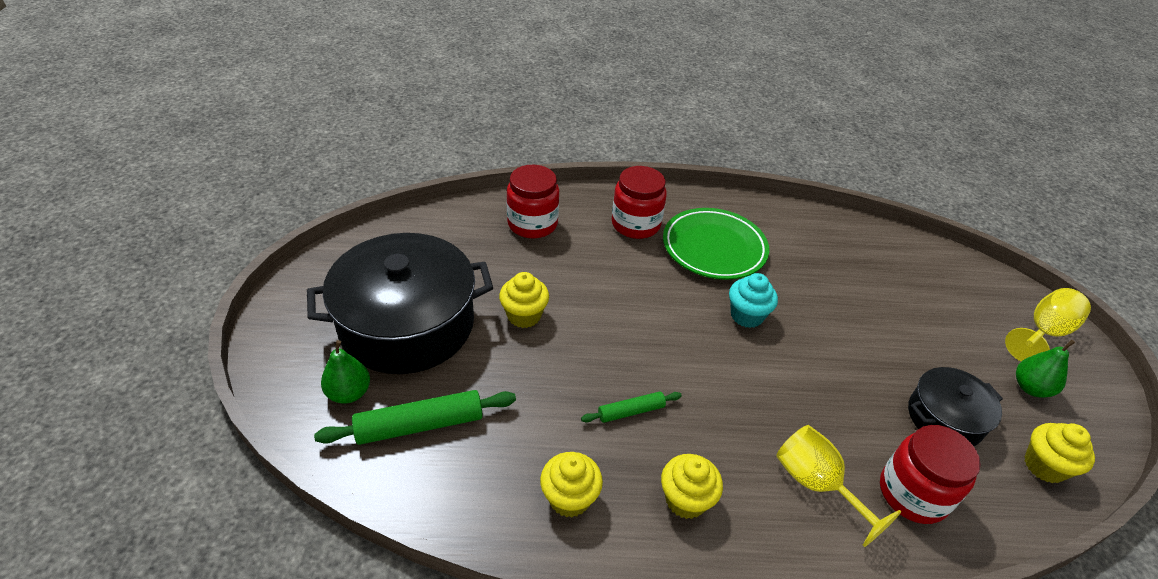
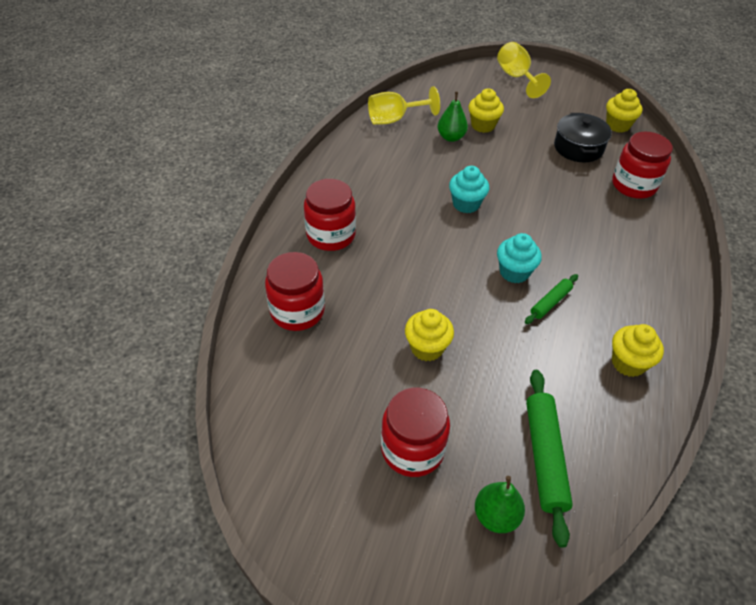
camera: 70 degrees left, 5 degrees up
black pot [307,233,493,374] -> red jar [381,388,450,477]
green rolling pin [581,392,682,423] -> green rolling pin turned 45 degrees clockwise [525,274,578,324]
yellow cupcake [661,454,723,519] -> yellow cupcake moved to [468,88,504,133]
green plate [663,208,769,280] -> none
yellow goblet [776,425,901,547] -> yellow goblet moved to [368,86,440,124]
green pear [1016,340,1075,398] -> green pear moved to [437,92,468,142]
none -> turquoise cupcake [497,233,542,283]

